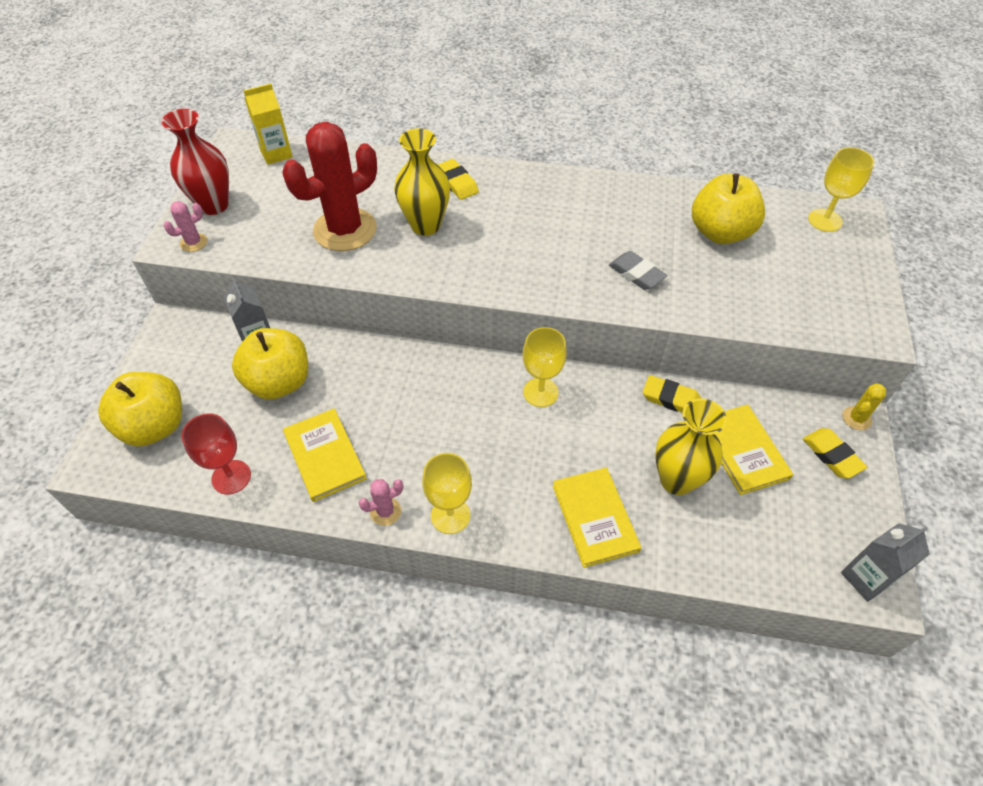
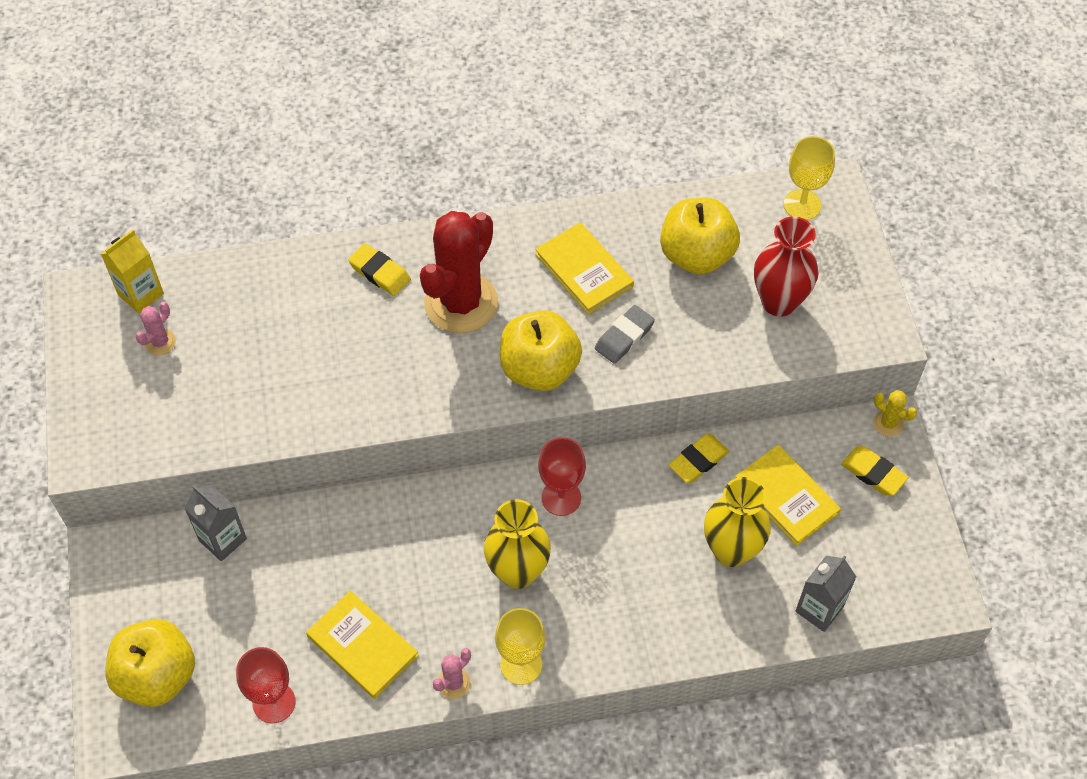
camera: 20 degrees left, 5 degrees up
red vase [162,109,229,215] -> red vase moved to [754,216,818,317]
pink cactus [163,201,207,252] -> pink cactus moved to [135,302,176,355]
yellow apple [232,328,308,400] -> yellow apple moved to [500,310,582,391]
red cactus [282,122,377,251] -> red cactus moved to [420,211,498,333]
yellow vase [394,128,450,236] -> yellow vase moved to [484,499,551,589]
yellow goblet [523,327,567,407] -> red goblet [538,437,586,516]
yellow book [553,468,641,568] -> yellow book moved to [535,222,634,315]
grey eraser [609,251,667,290] -> grey eraser turned 75 degrees counterclockwise [595,305,655,364]
yellow eraser [643,375,701,413] -> yellow eraser turned 45 degrees counterclockwise [668,434,729,483]
grey carton [841,523,930,602] -> grey carton moved to [795,555,857,632]
yellow cactus [842,383,886,430] -> yellow cactus turned 75 degrees counterclockwise [873,390,917,437]

